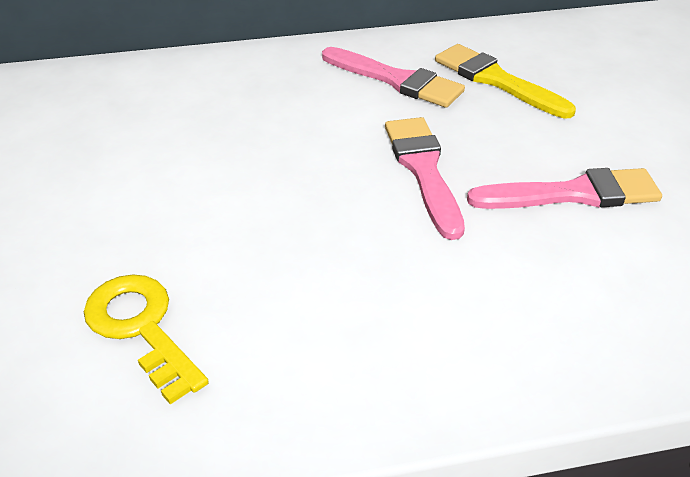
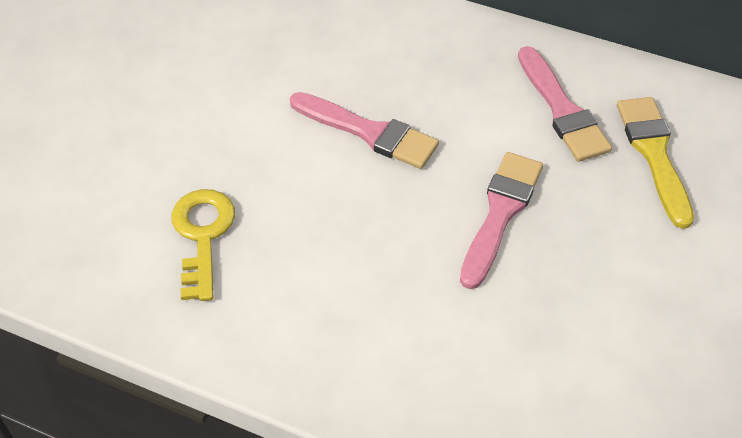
camera: 35 degrees right, 10 degrees up
pink brush [467,168,662,209] -> pink brush moved to [290,92,439,169]

